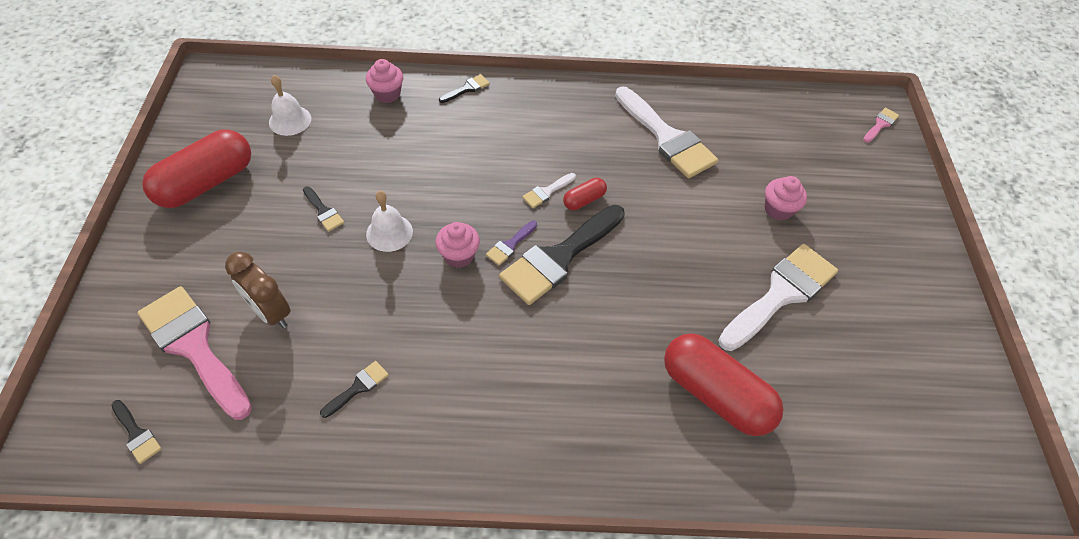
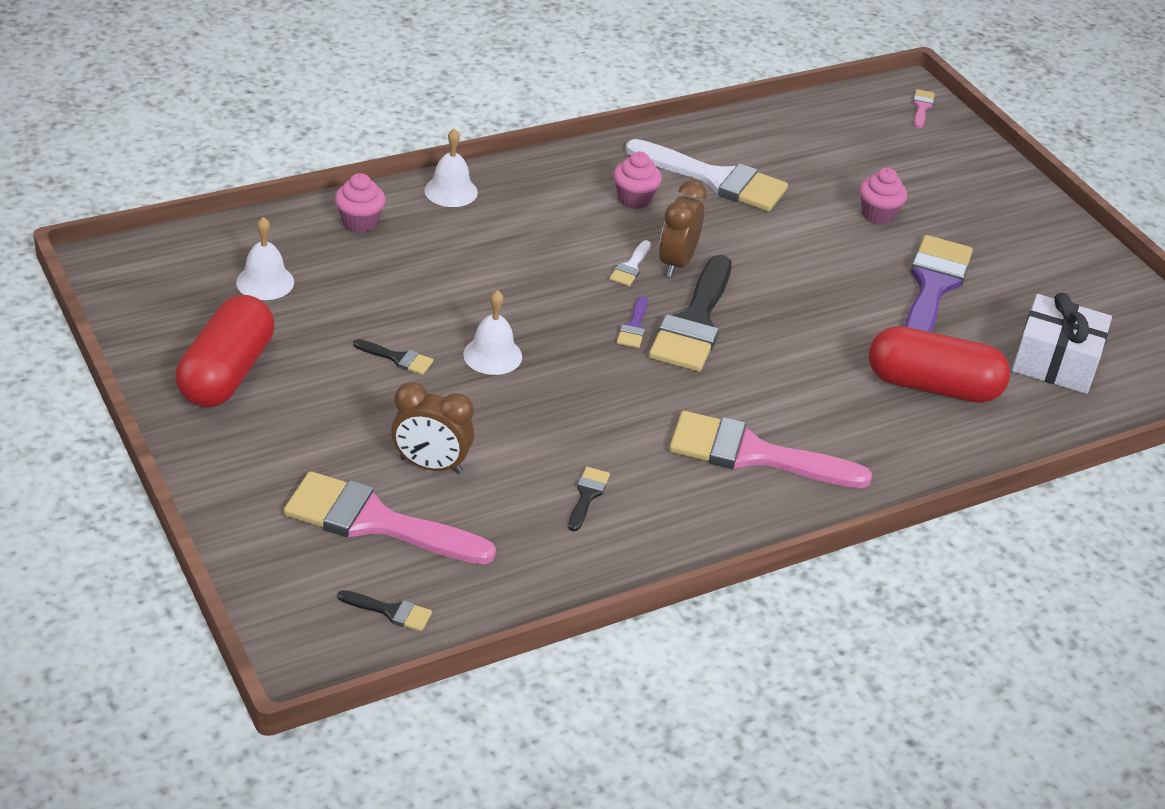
camera: 30 degrees left, 15 degrees down
pink cupcake [435,222,480,268] -> pink cupcake moved to [613,152,662,209]
black brush [439,74,490,103] -> white bell [424,128,478,207]
red capsule [563,178,607,210] -> brown clock [659,180,707,277]
white brush [718,244,838,351] -> purple brush [905,235,973,332]
none -> pink brush [669,411,872,488]
none -> white gift [1012,293,1112,394]

